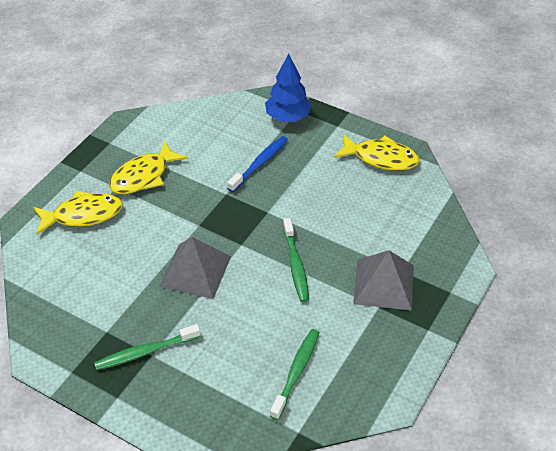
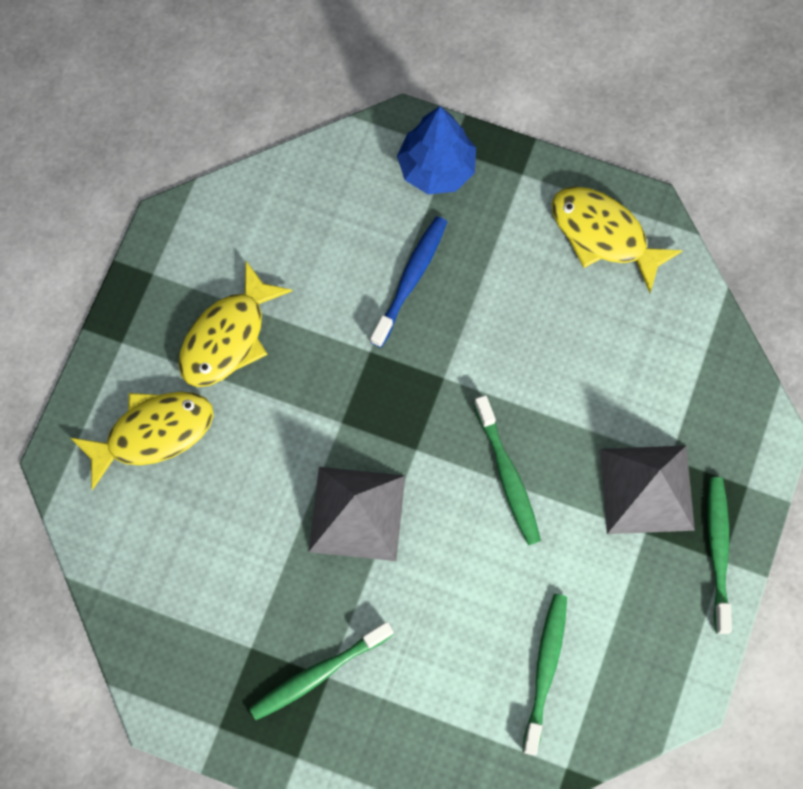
camera: 10 degrees left, 25 degrees up
yellow fish [334,134,419,171] -> yellow fish turned 150 degrees counterclockwise [552,186,683,293]
none -> green toothbrush [708,477,732,634]

